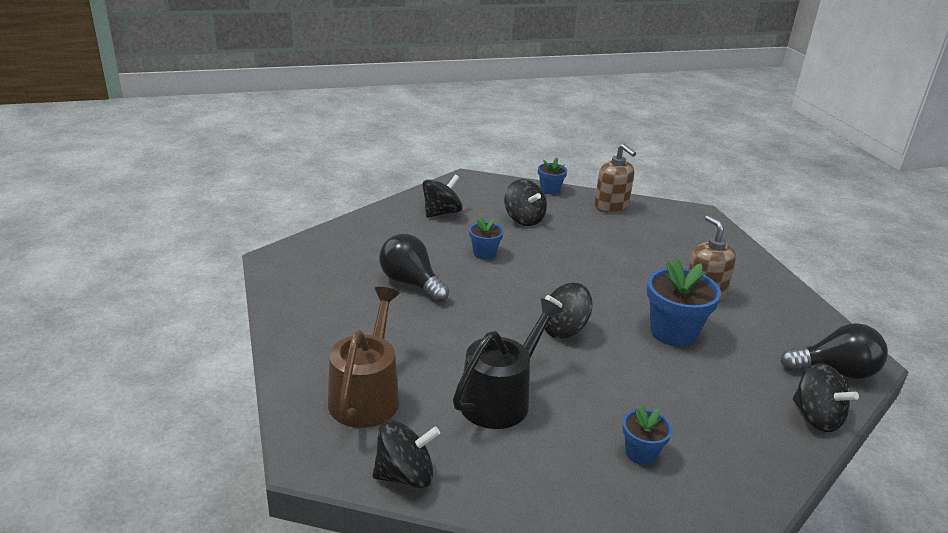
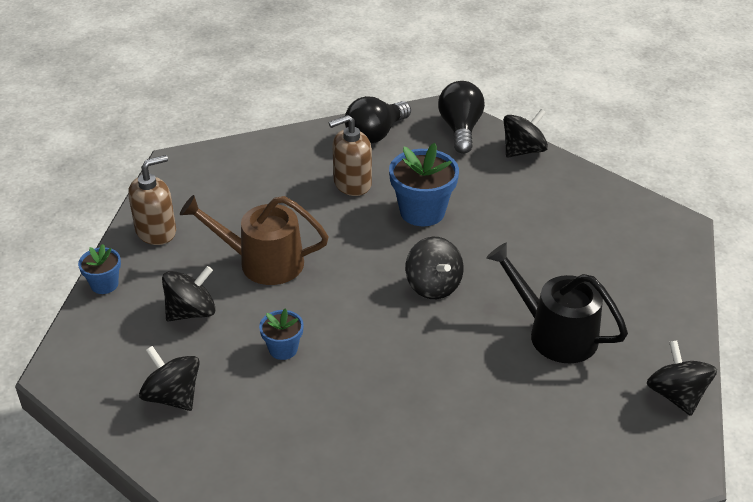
camera: 90 degrees left, 10 degrees up
brown watering can [328,287,400,428] -> brown watering can moved to [180,195,329,285]
black light bulb [379,234,449,302] -> black light bulb moved to [345,96,411,144]
blue flower pot [622,405,672,465] -> none

